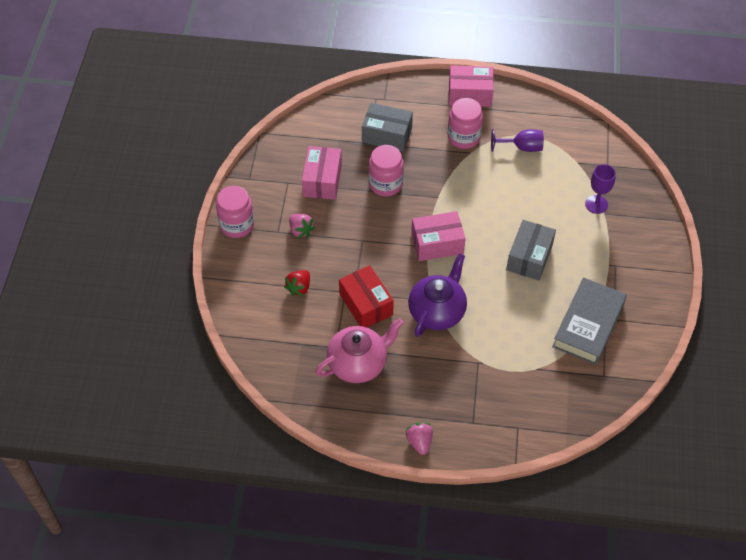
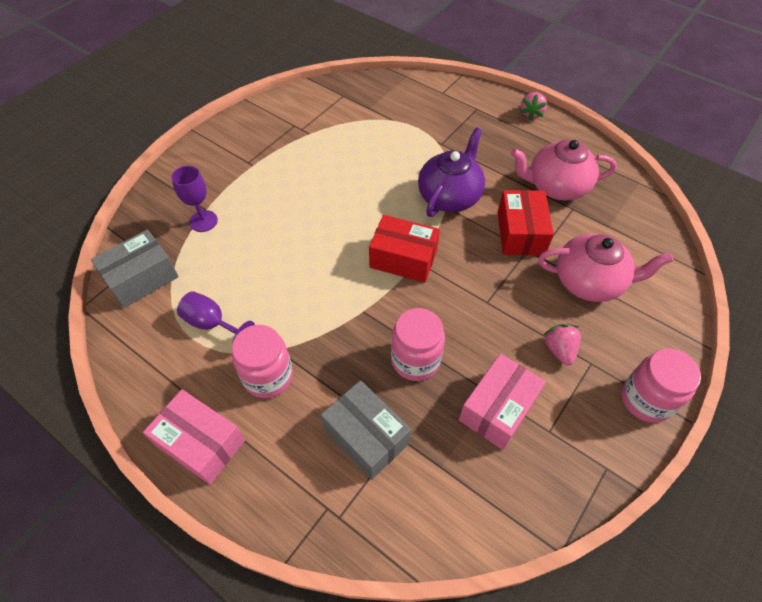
camera: 150 degrees left, 0 degrees up
red strawberry [284,270,310,296] -> pink teapot [538,233,673,302]
purple teapot [408,253,467,337] -> purple teapot turned 150 degrees clockwise [418,128,485,217]
pink box [411,211,466,261] -> red box [369,215,440,283]
grey box [506,220,556,280] -> grey box moved to [91,230,179,308]
grey book [552,277,627,365] -> none

